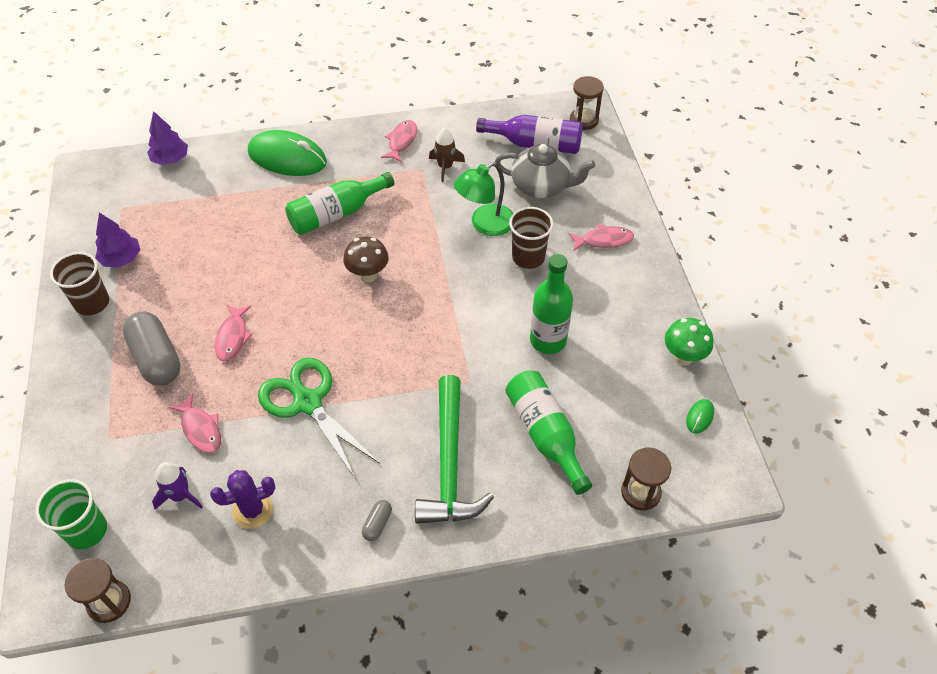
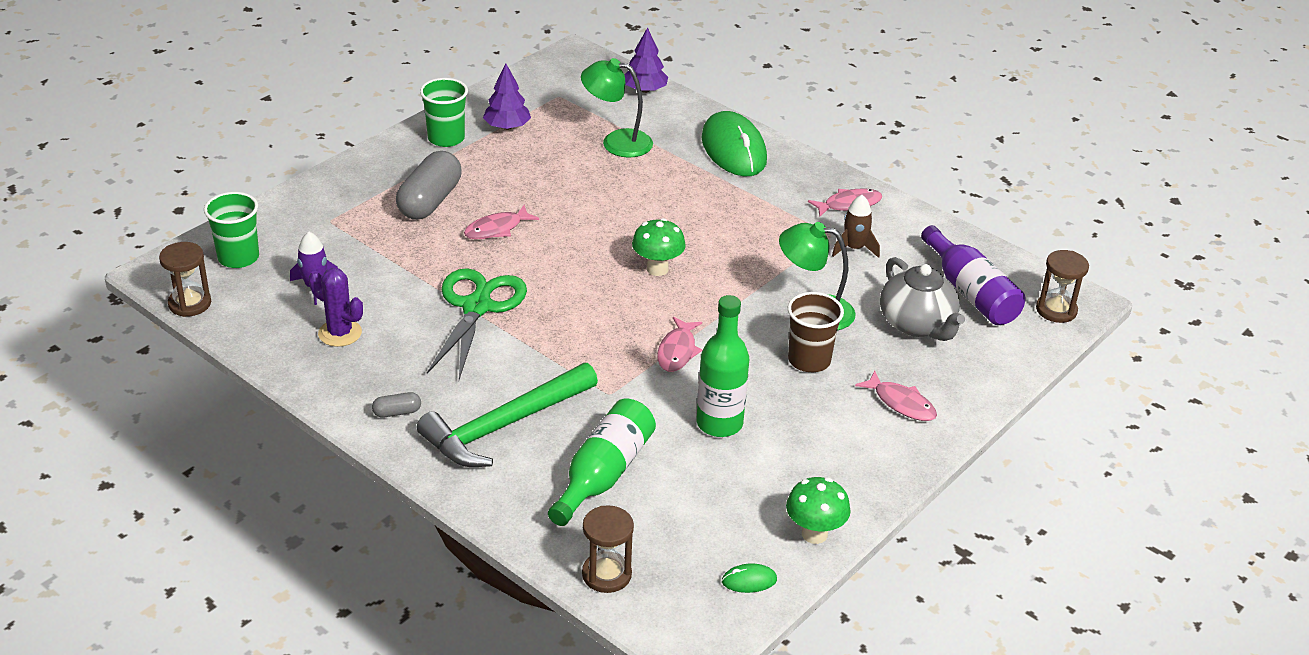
camera: 50 degrees right, 15 degrees down
brown cup [50,252,109,316] -> green cup [420,78,468,147]
pink fish [169,393,221,453] -> pink fish moved to [657,317,703,372]
green bottle [285,172,394,235] -> none
brown mushroom [343,237,389,283] -> green mushroom [632,218,686,276]
none -> green lamp [581,58,653,158]

